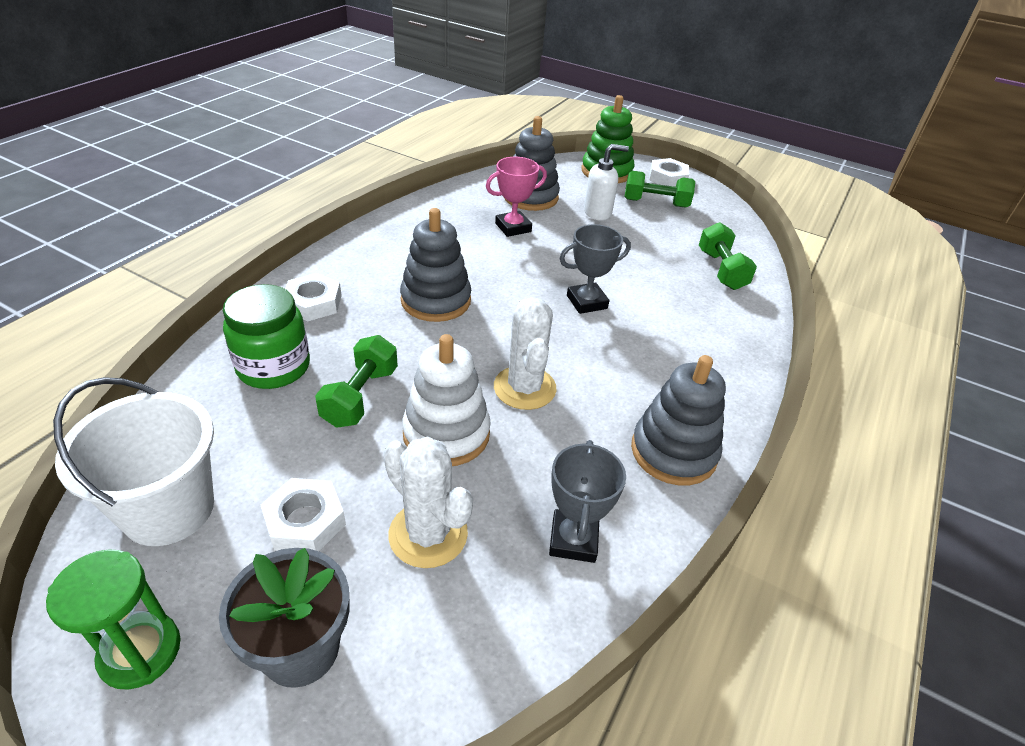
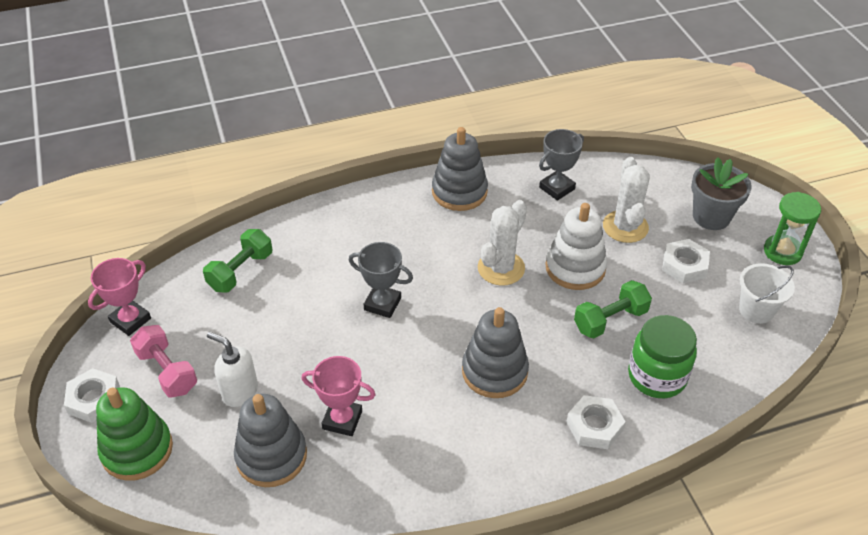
camera: 135 degrees left, 5 degrees up
white bucket [53,377,214,546] -> white bucket [739,263,795,324], size x0.64
green dumbbell [624,171,695,207] -> pink dumbbell [130,325,197,397]
none -> pink trophy [88,258,151,336]

